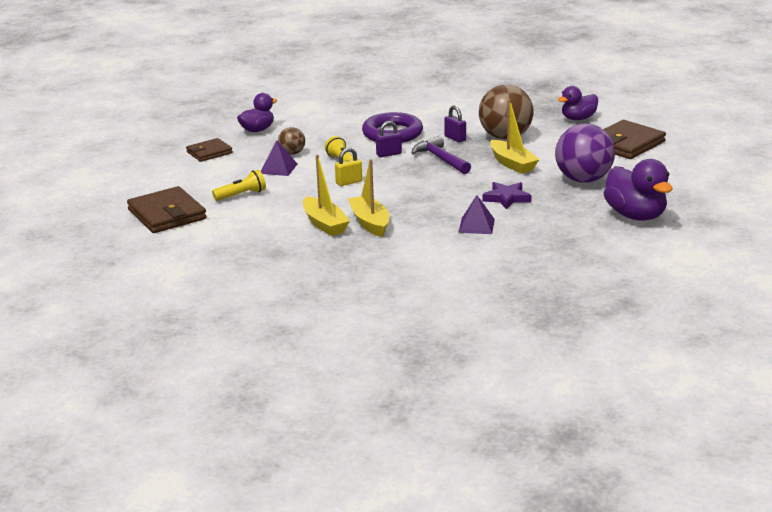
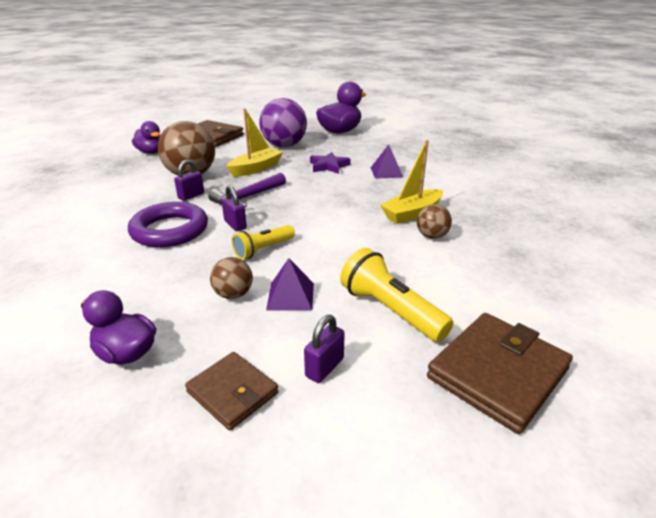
camera: 105 degrees left, 5 degrees up
yellow flashlight [212,170,266,201] -> yellow flashlight [340,248,454,342], size x1.51
yellow boat [303,154,350,236] -> brown ball [417,204,452,239]
yellow padlock [335,148,362,186] -> none
none -> purple padlock [304,315,345,383]

